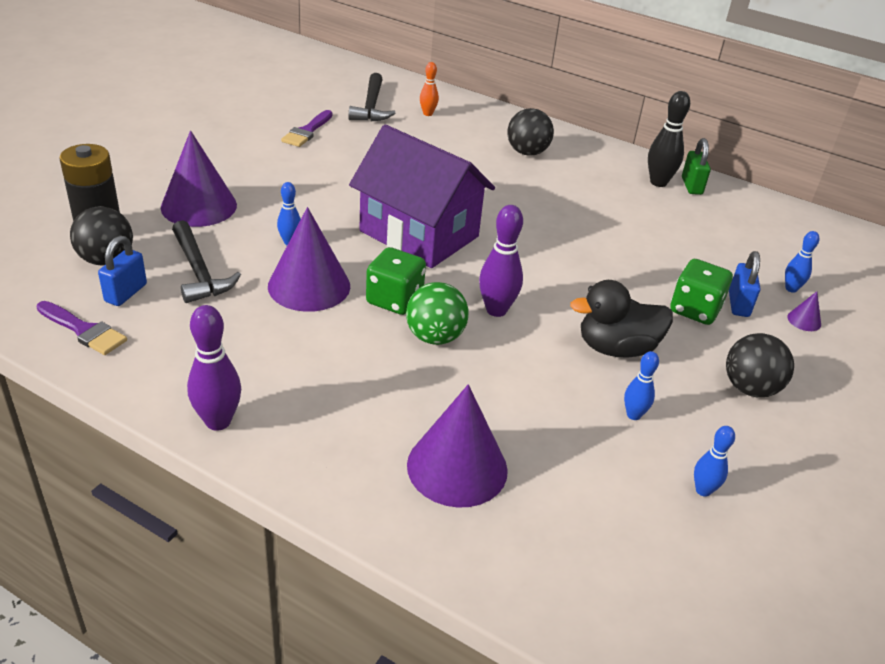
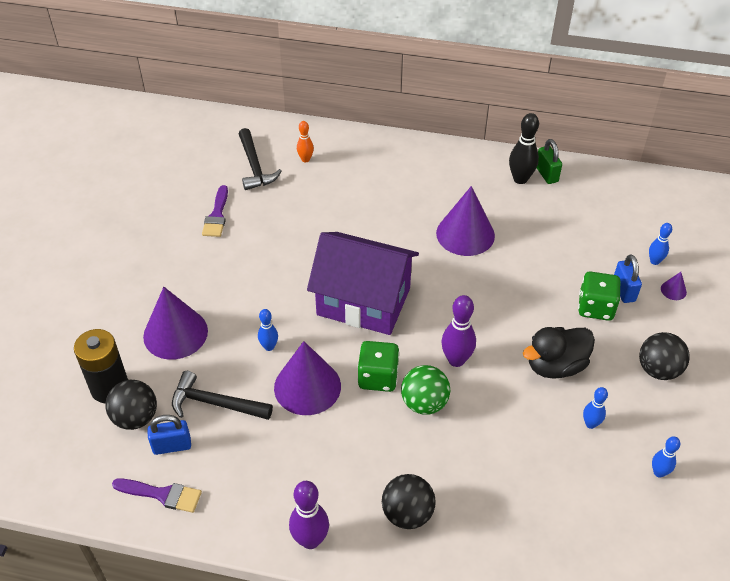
camera: 15 degrees left, 10 degrees up
blue padlock [98,236,147,306] -> blue padlock turned 75 degrees clockwise [147,415,191,455]
black hammer [172,220,241,303] -> black hammer turned 150 degrees clockwise [172,371,273,420]
purple cone [407,384,508,508] -> purple cone moved to [436,186,495,256]
black ball [507,108,554,156] -> black ball moved to [382,474,436,529]

